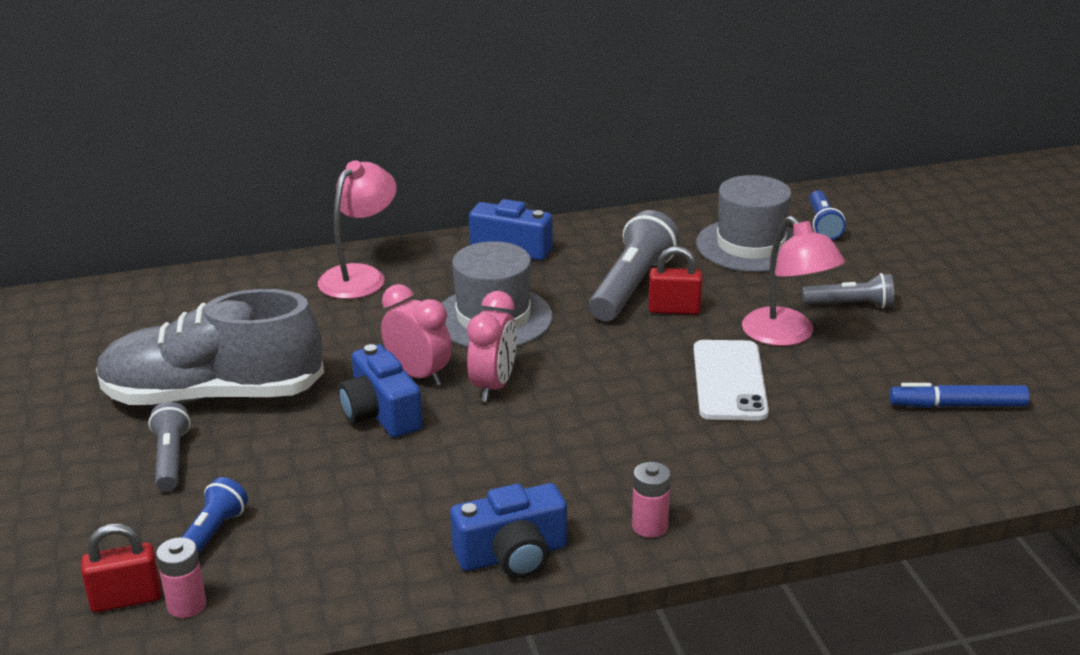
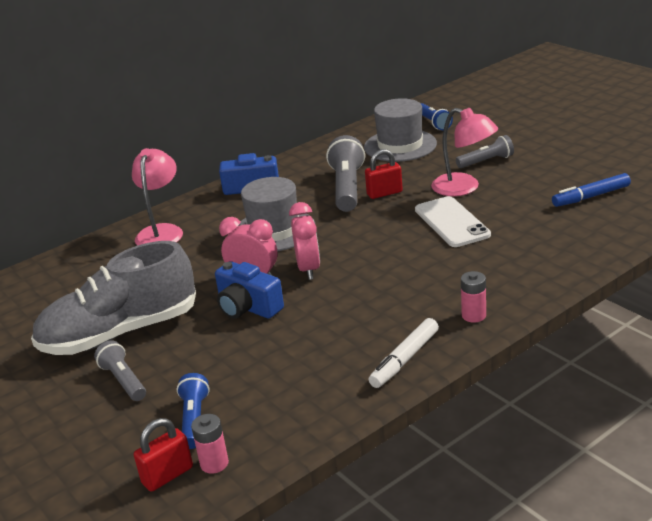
camera: 20 degrees left, 0 degrees up
blue camera [450,483,567,578] -> white marker [369,318,439,388]

